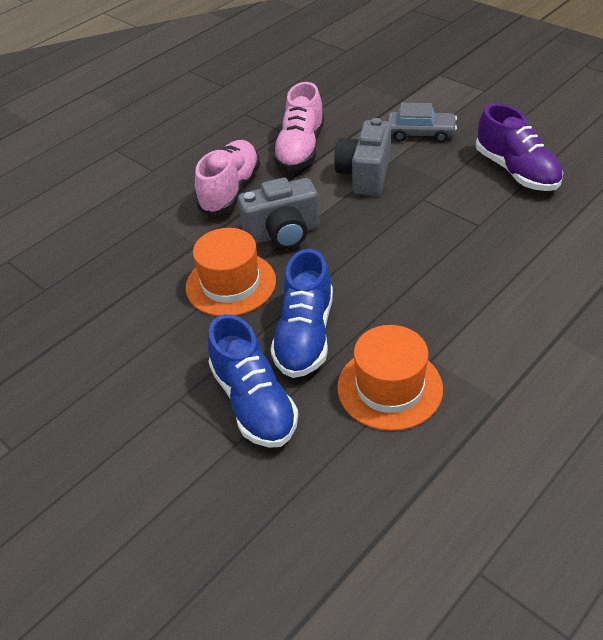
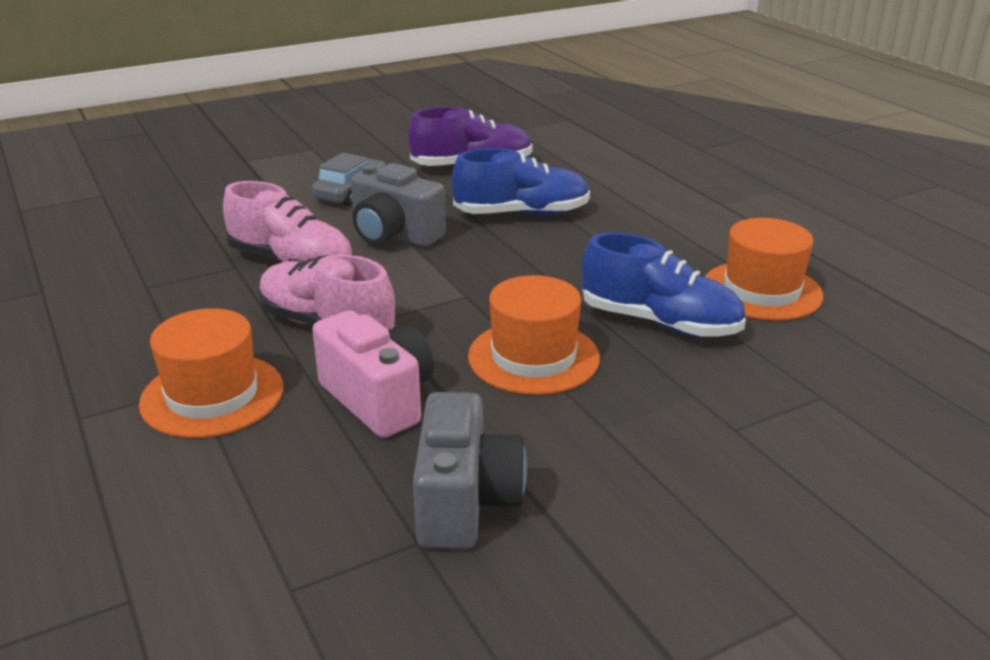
camera: 75 degrees left, 15 degrees down
blue shoe [208,314,298,448] -> blue shoe moved to [452,148,590,215]
grey camera [238,178,320,249] -> grey camera moved to [413,392,527,549]
none -> orange hat [139,308,283,438]
none -> pink camera [312,310,434,438]

